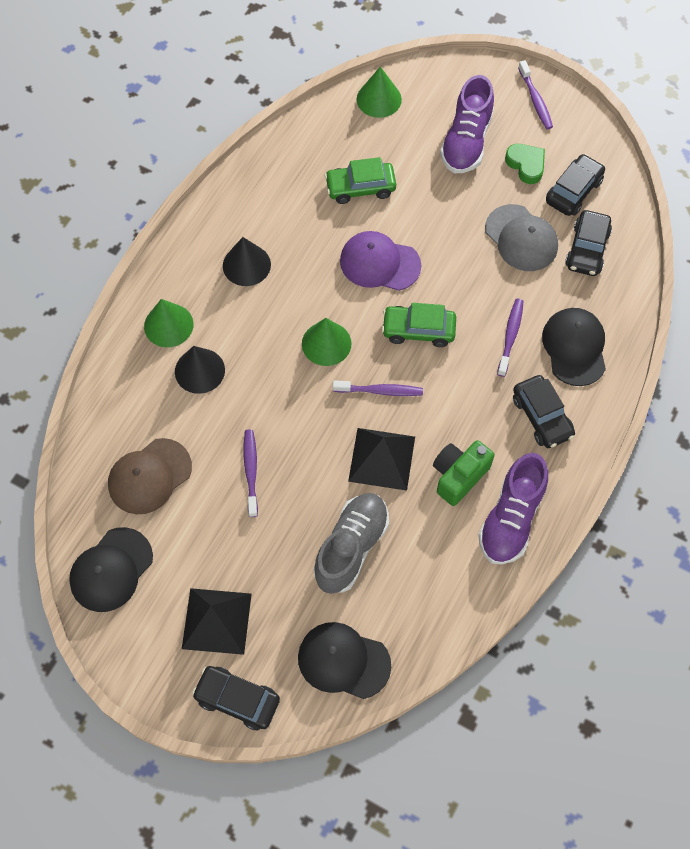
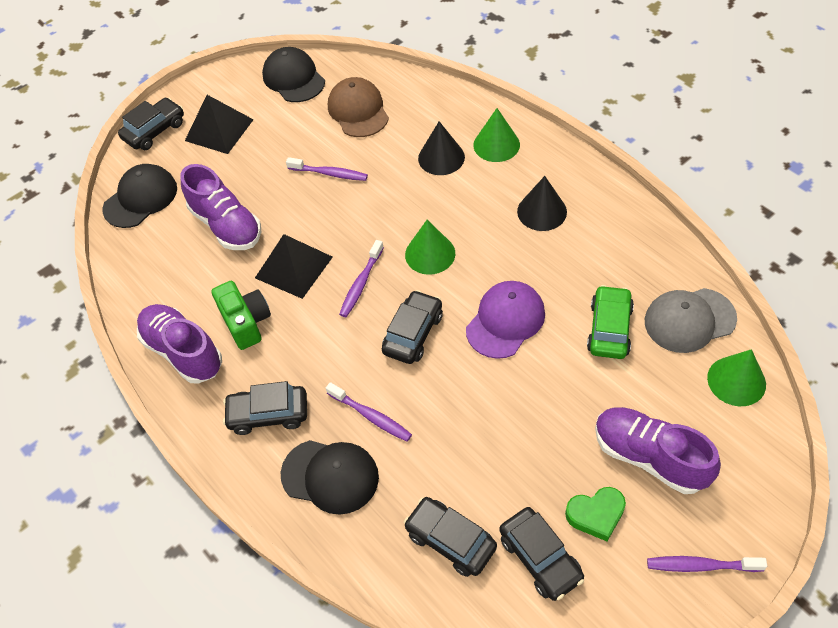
camera: 115 degrees right, 10 degrees down
grey shoe [313,493,389,594] -> purple shoe [180,164,261,250]
green car [382,303,456,347] -> black car [382,290,443,364]
grey cap [485,204,558,271] -> grey cap moved to [645,288,737,353]

